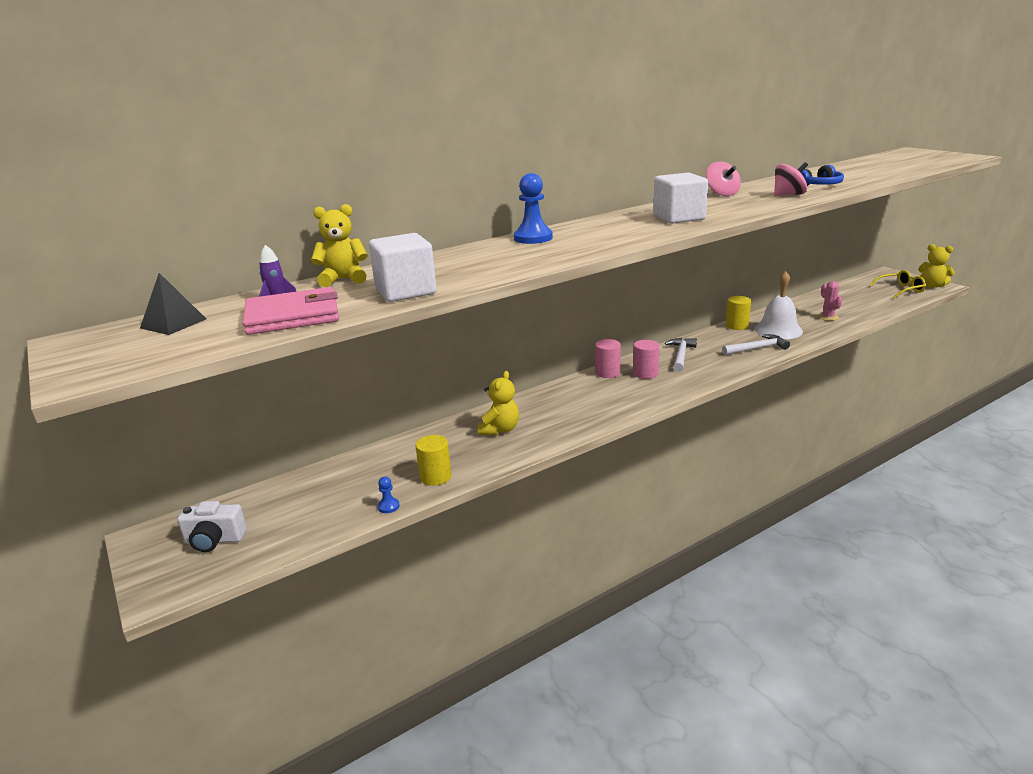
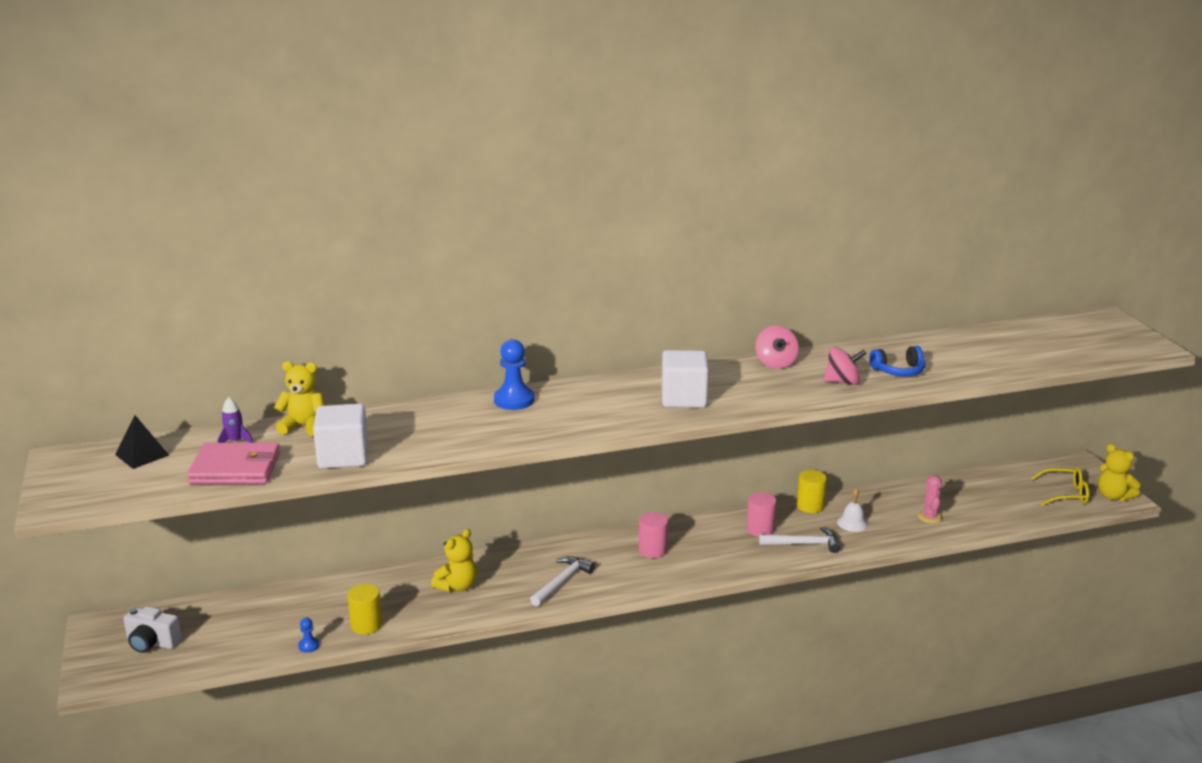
camera: 15 degrees right, 0 degrees up
pink cylinder [595,339,621,378] -> pink cylinder moved to [746,492,777,537]
white hammer [665,338,697,372] -> white hammer moved to [530,556,595,607]
white bell [754,271,803,339] -> white bell [837,488,868,532], size x0.54

